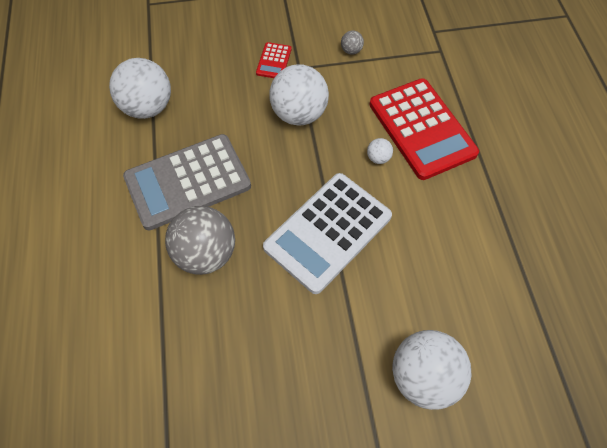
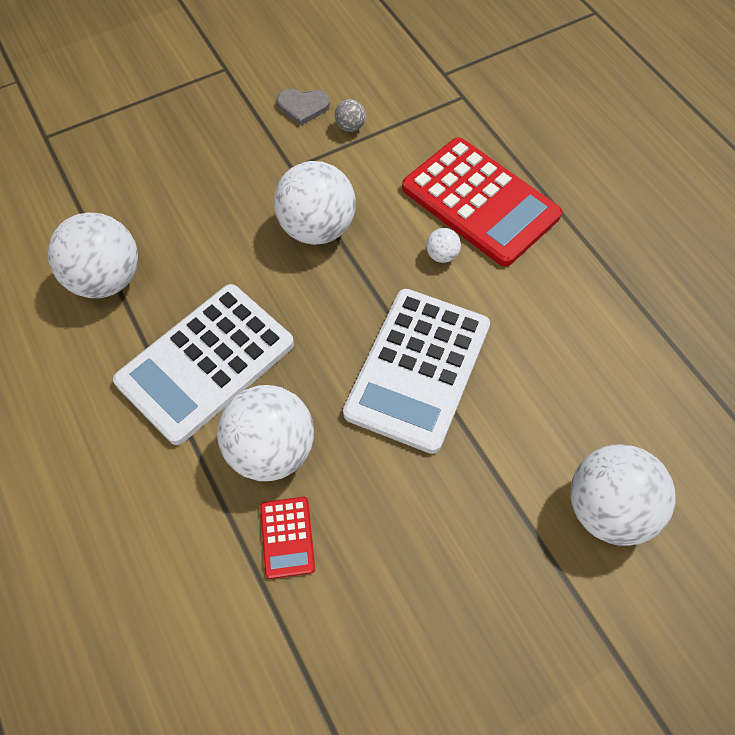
camera: 20 degrees left, 0 degrees up
grey calculator [123,134,251,230] -> white calculator [113,284,294,445]
grey ball [165,206,235,275] -> white ball [217,385,314,481]
red calculator [256,42,292,78] -> red calculator moved to [260,497,315,579]
none -> grey heart [277,89,330,126]

